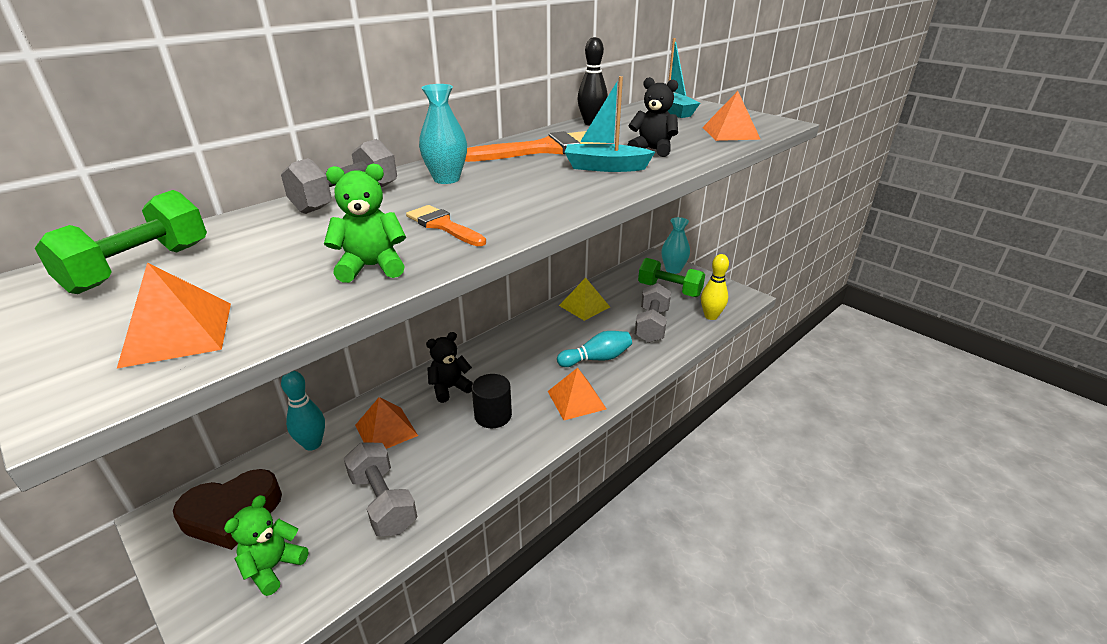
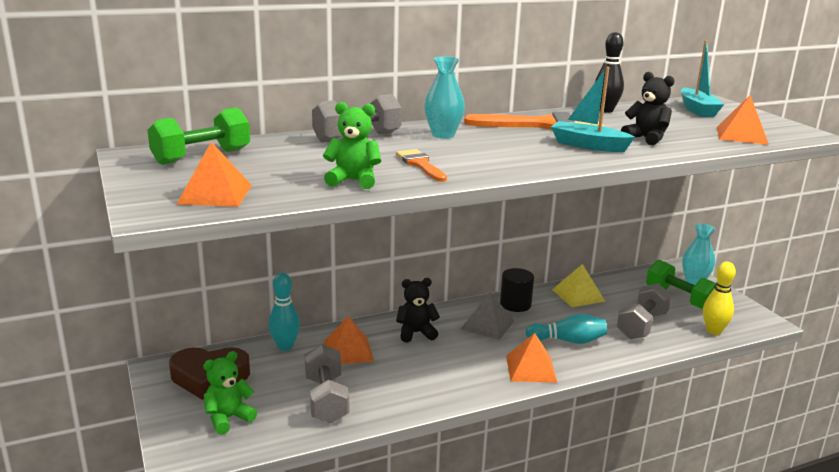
camera: 20 degrees right, 10 degrees down
black cylinder [472,374,512,428] -> black cylinder moved to [500,268,534,312]
none -> grey pyramid [461,292,514,340]

